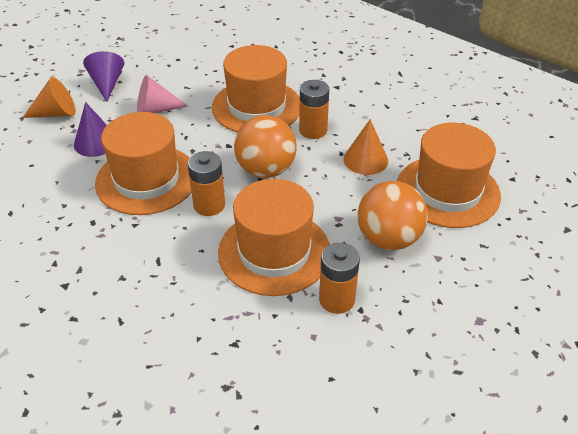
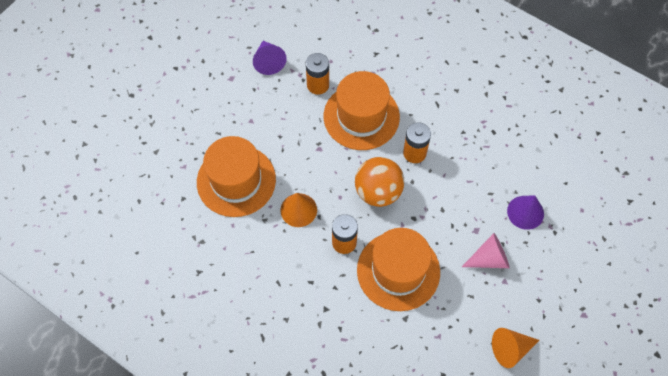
camera: 175 degrees right, 20 degrees up
orange cone [22,77,76,118] -> orange cone moved to [492,328,540,368]
purple cone [83,51,124,102] -> purple cone moved to [253,41,287,75]
orange hat [95,112,192,215] -> none
orange ball [357,181,428,250] -> none

